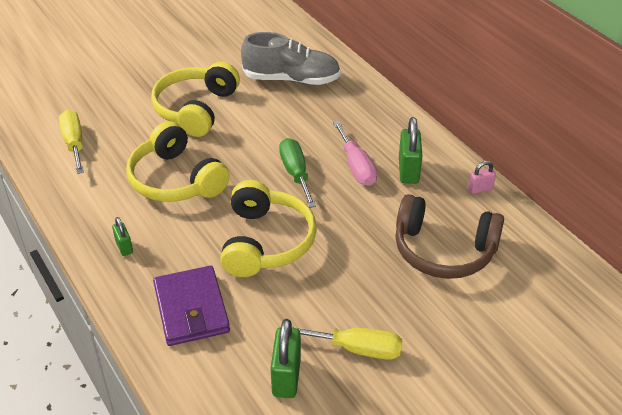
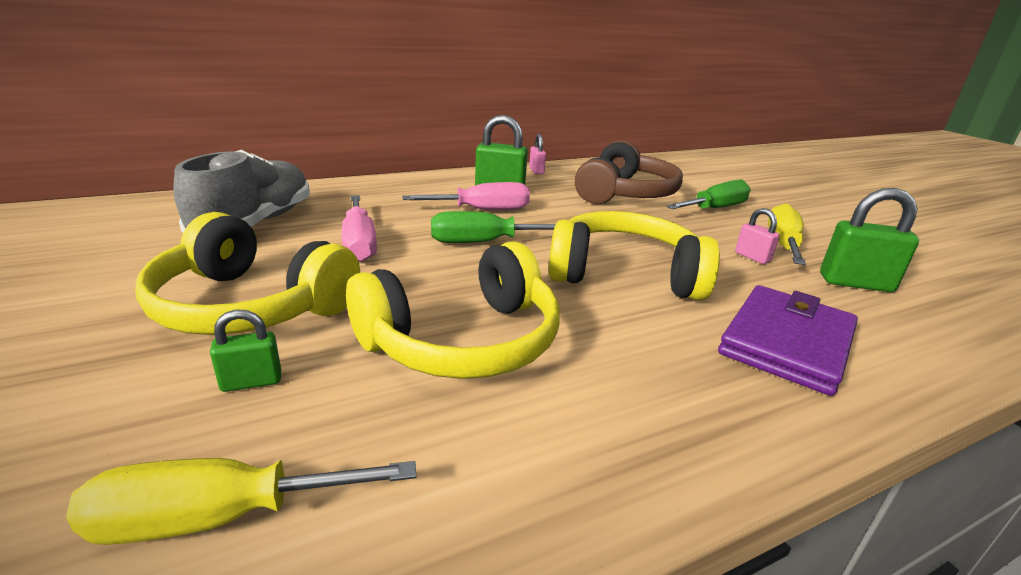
camera: 85 degrees left, 15 degrees down
green padlock [112,217,133,256] -> green padlock moved to [210,309,281,392]
purple wallet [153,266,230,346] -> purple wallet turned 45 degrees counterclockwise [718,285,858,396]
none -> pink screwdriver [342,195,377,262]
none -> green screwdriver [666,179,751,209]
none -> pink padlock [735,208,780,264]

